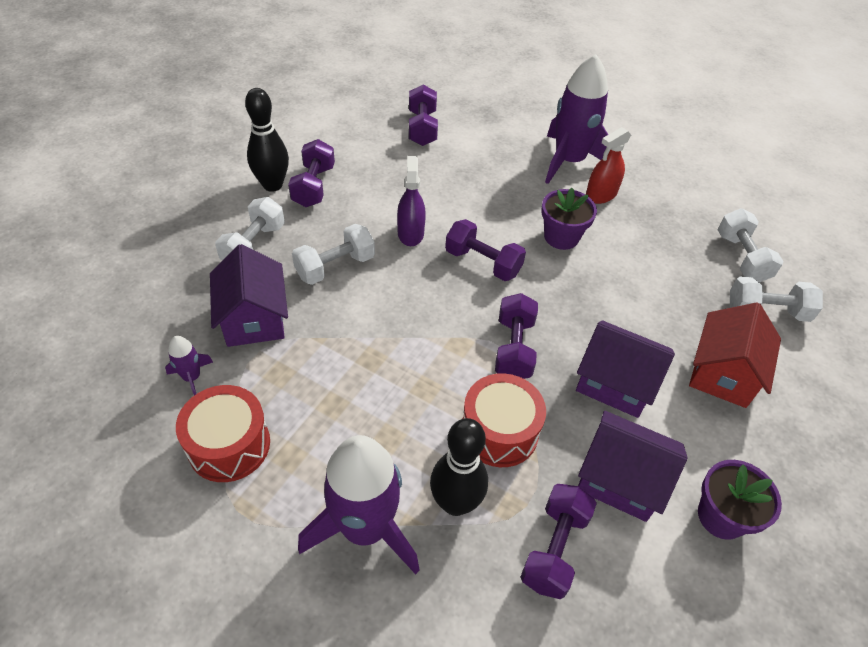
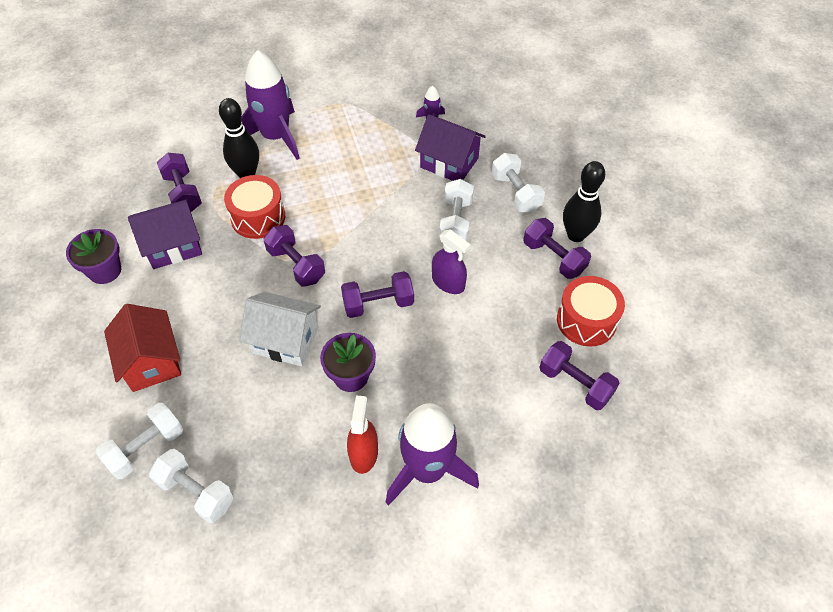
camera: 135 degrees right, 5 degrees up
red drum [176,385,270,482] -> red drum moved to [557,276,625,347]
purple house [576,320,675,418] -> none
none -> white house [240,292,321,366]

